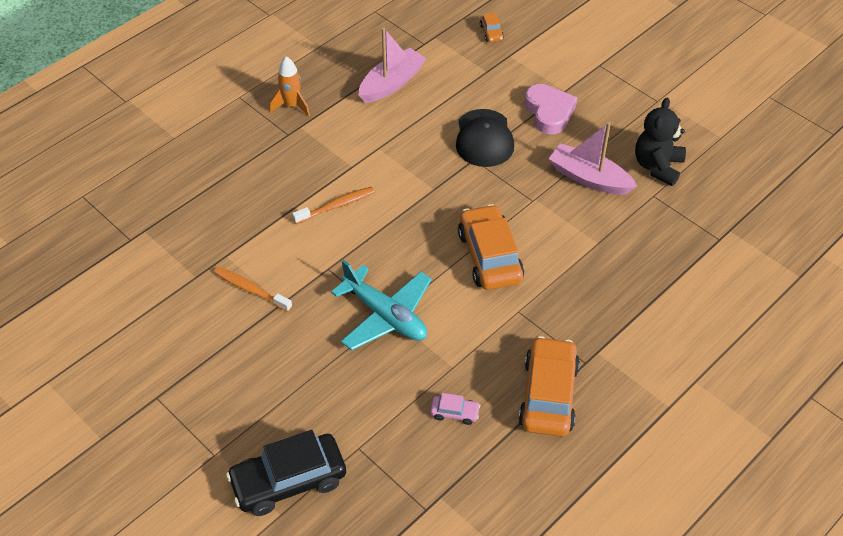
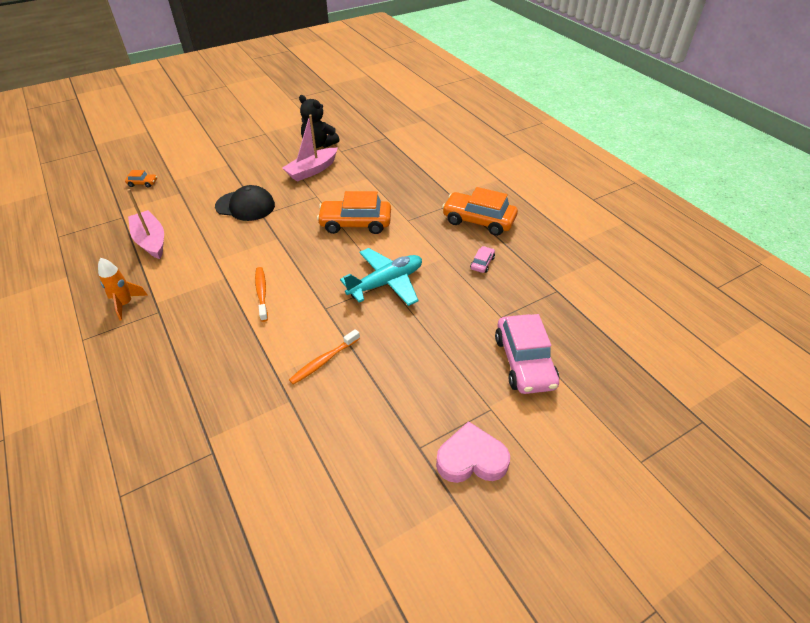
camera: 75 degrees left, 5 degrees down
black car [226,430,346,516] -> pink car [495,314,559,394]
pink heart [525,84,577,134] -> pink heart moved to [436,421,510,483]

